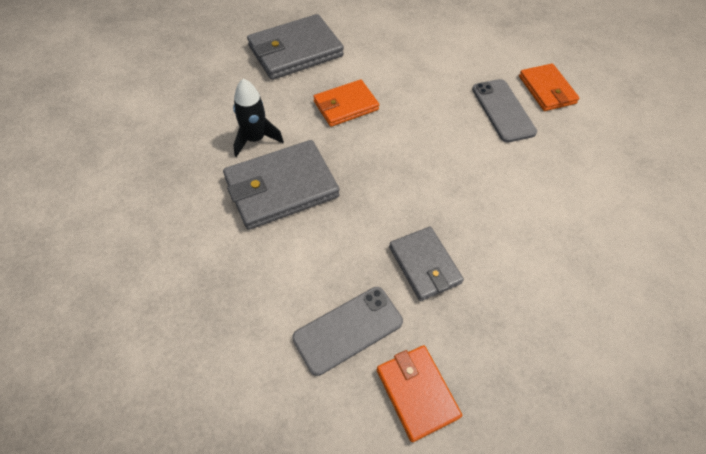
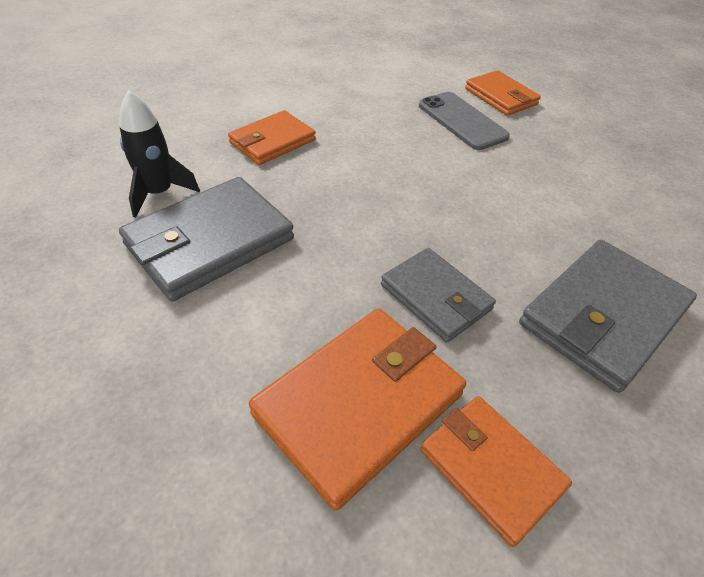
camera: 15 degrees left, 10 degrees down
grey wallet [247,14,344,80] -> grey wallet moved to [519,240,697,393]
grey phone [292,287,403,376] -> orange wallet [249,308,466,510]

